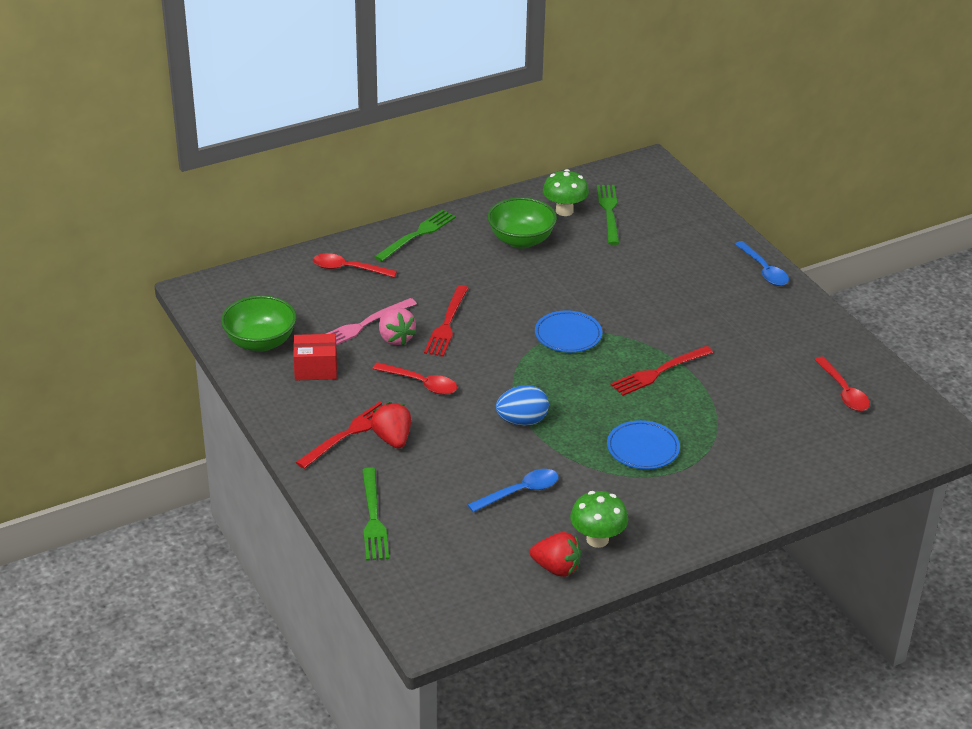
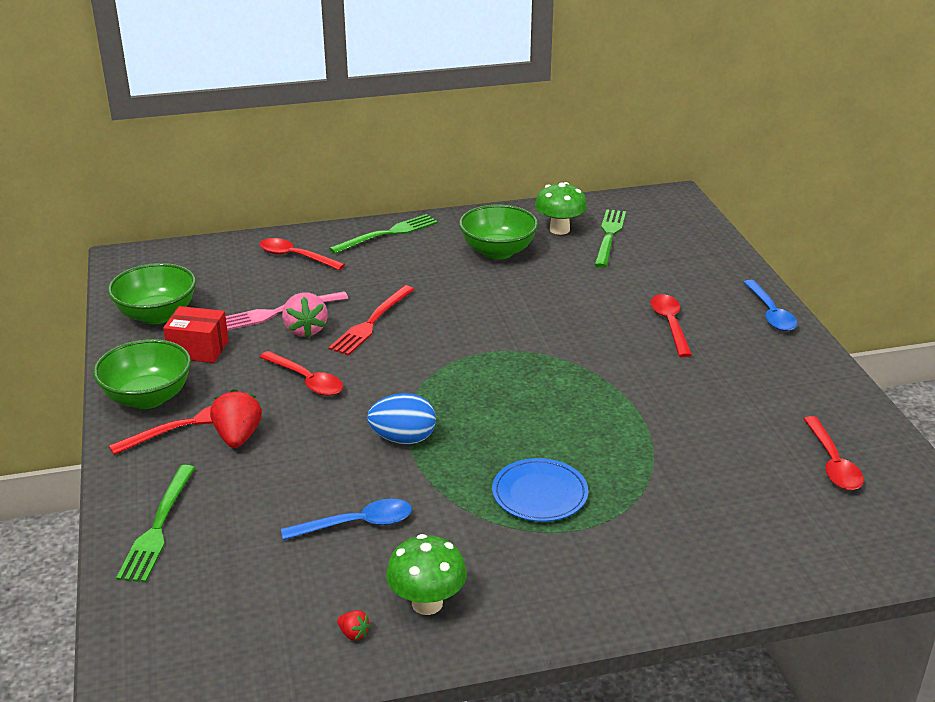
camera: 15 degrees right, 5 degrees down
red strawberry [530,532,581,577] -> red strawberry [337,610,370,641], size x0.48
blue plate [535,310,602,353] -> none
red fork [611,346,713,396] -> none
none -> green bowl [93,339,191,409]
none -> red spoon [650,294,692,357]

